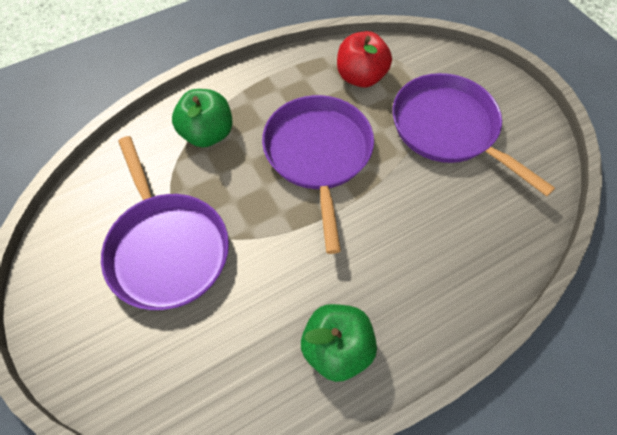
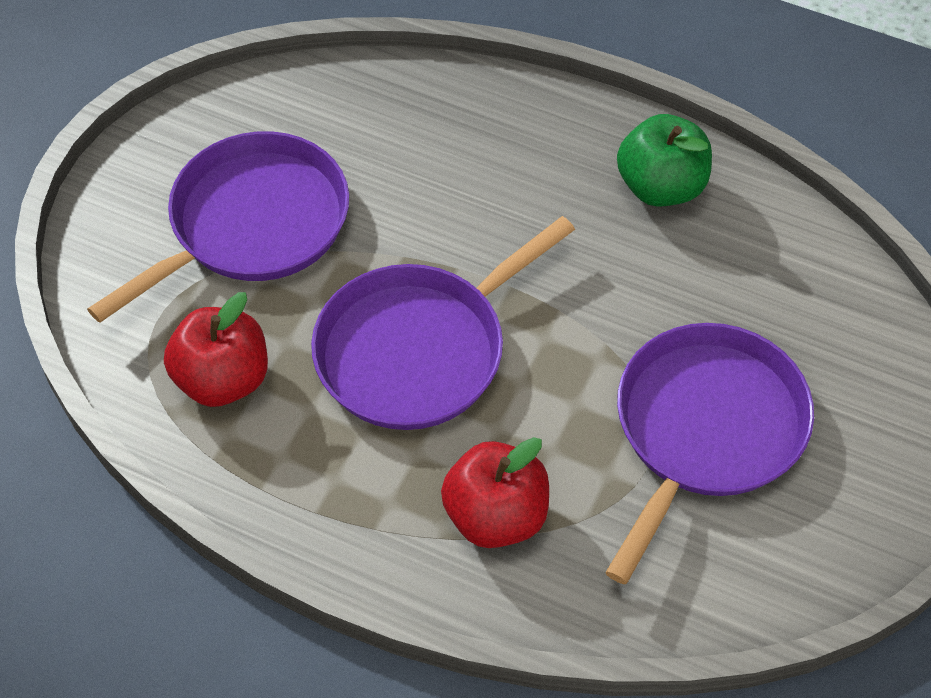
camera: 125 degrees left, 5 degrees down
green apple [172,89,233,148] -> red apple [441,437,549,548]
purple pan [393,73,555,197] -> purple pan turned 150 degrees counterclockwise [87,131,349,323]

